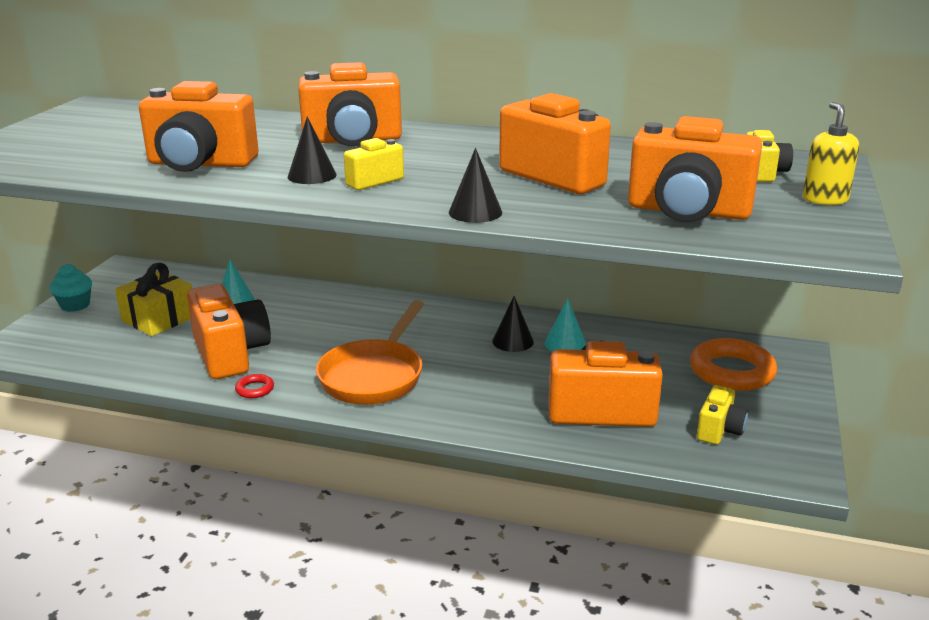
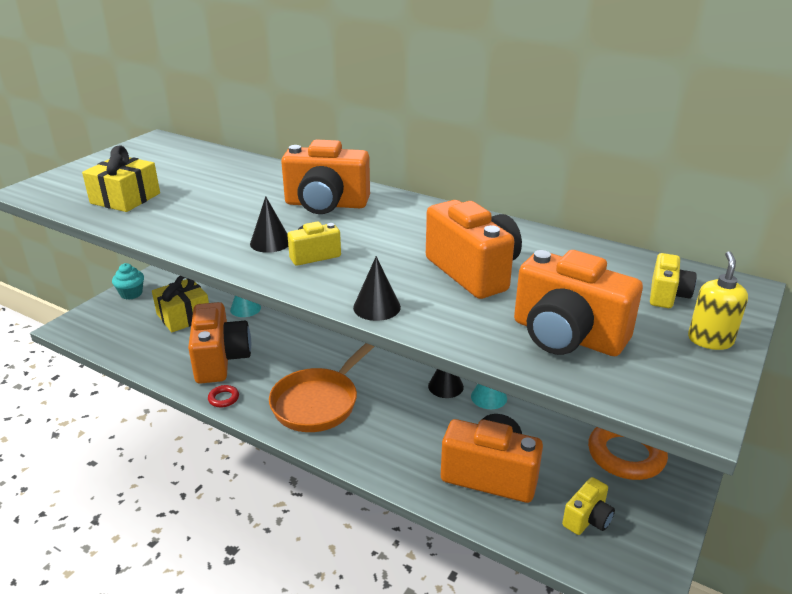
camera: 15 degrees right, 5 degrees up
orange camera [139,81,259,172] -> none
none -> yellow gift [82,146,160,212]

